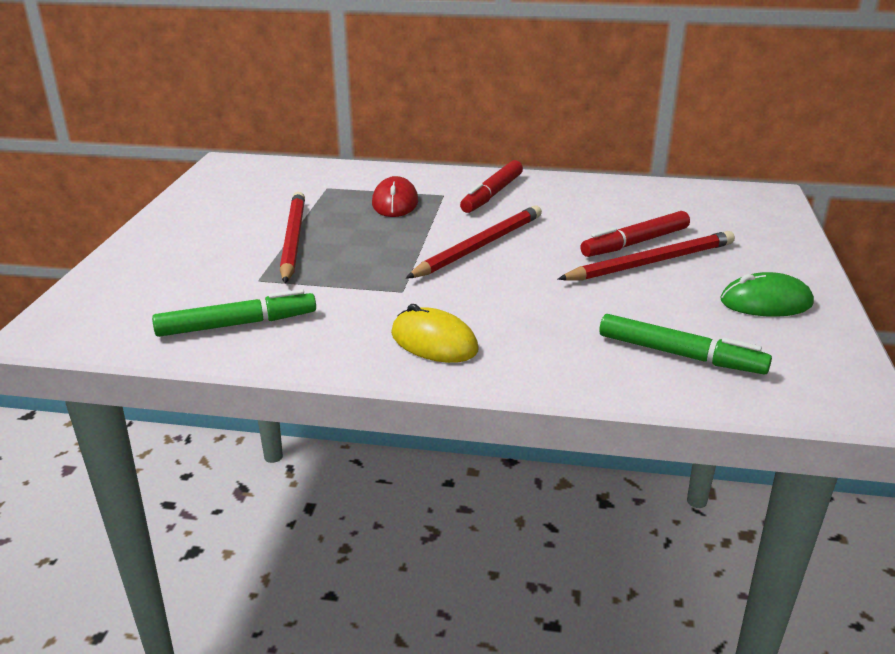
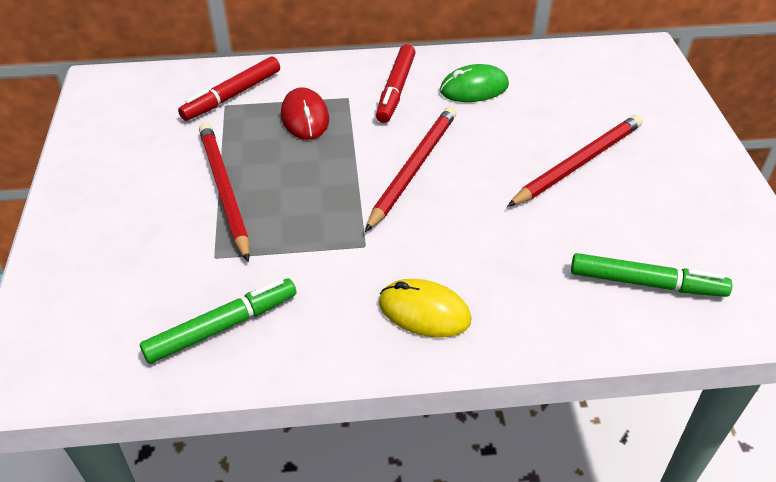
camera: 15 degrees left, 15 degrees up
red marker [580,211,690,257] -> red marker moved to [178,57,280,121]
green mouse [720,272,814,317] -> green mouse moved to [440,64,509,102]

